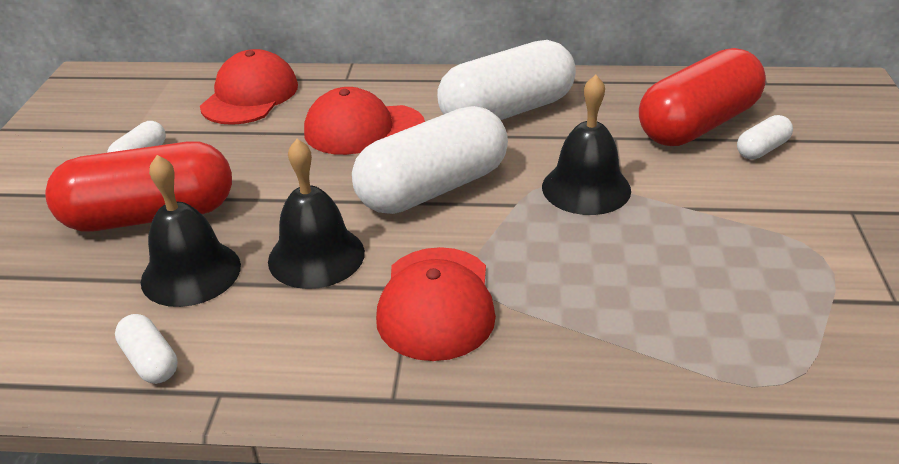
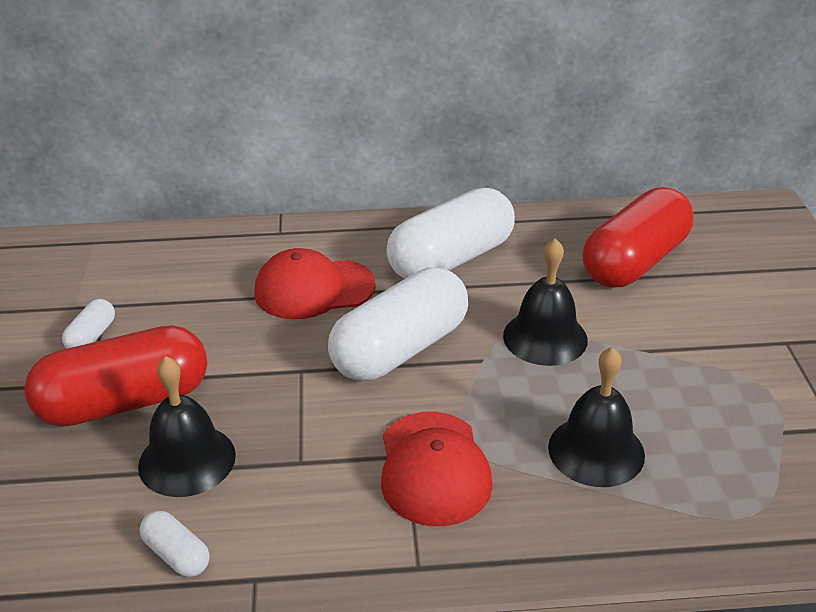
camera: 10 degrees left, 0 degrees up
red cap [200,49,298,125] -> none
black bell [268,139,365,289] -> black bell moved to [548,347,645,487]
white capsule [737,115,793,159] -> none

